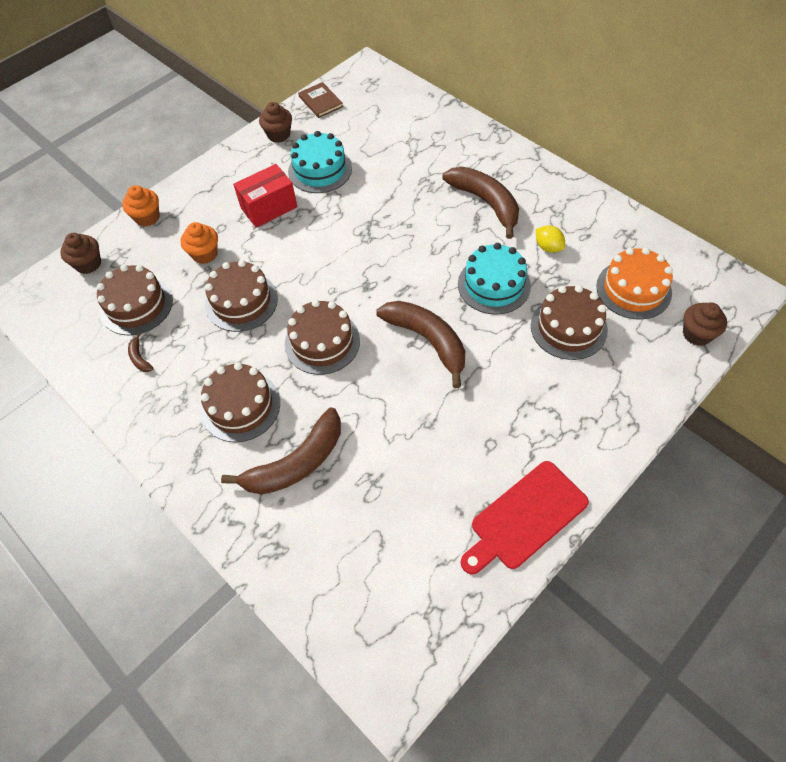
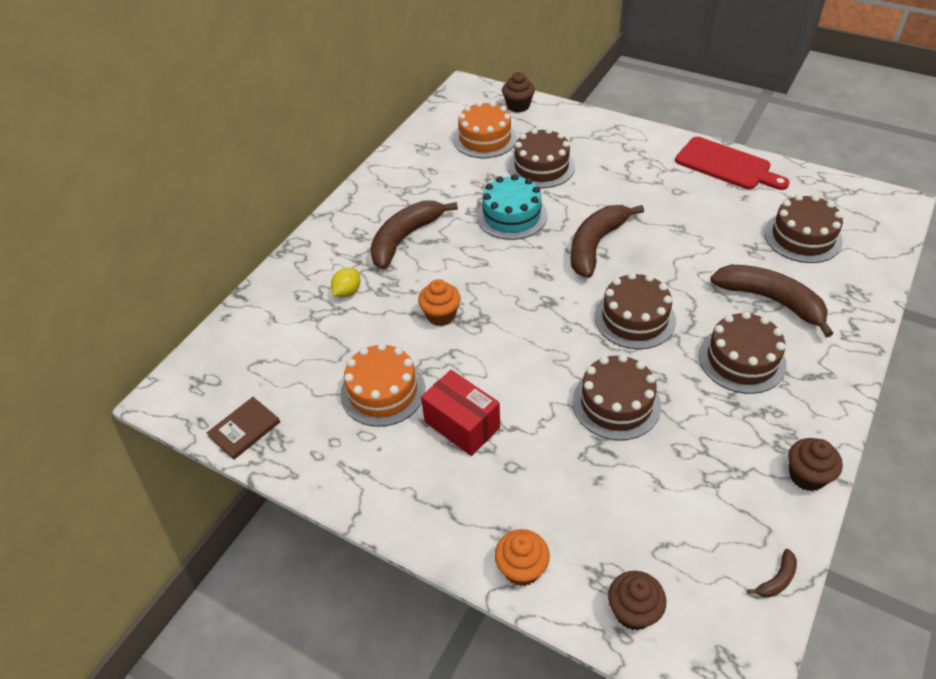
camera: 105 degrees left, 10 degrees down
brown cake [97,264,173,335] -> brown cake moved to [764,194,843,263]
brown banana [128,333,154,372] -> brown banana moved to [747,549,797,598]
orange cupcake [181,222,218,264] -> orange cupcake moved to [418,279,461,326]
brown cupcake [259,102,292,143] -> brown cupcake moved to [788,438,843,491]
turquoise cake [288,131,352,193] -> orange cake [341,343,425,427]
yellow lemon [536,225,565,253] -> yellow lemon moved to [331,268,360,297]

